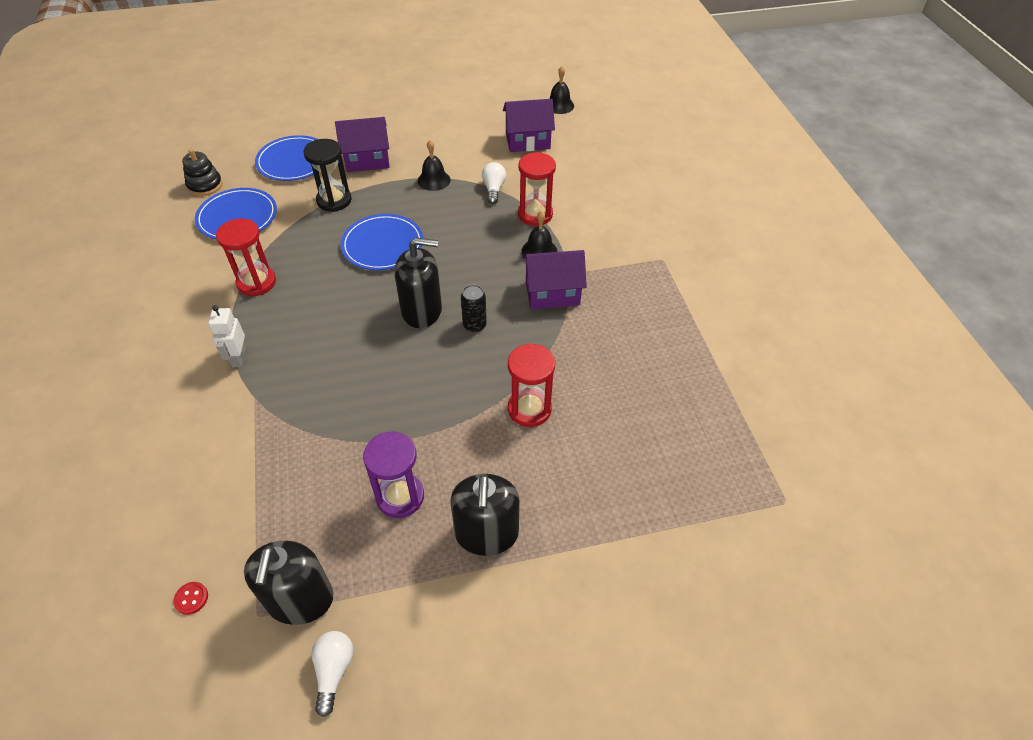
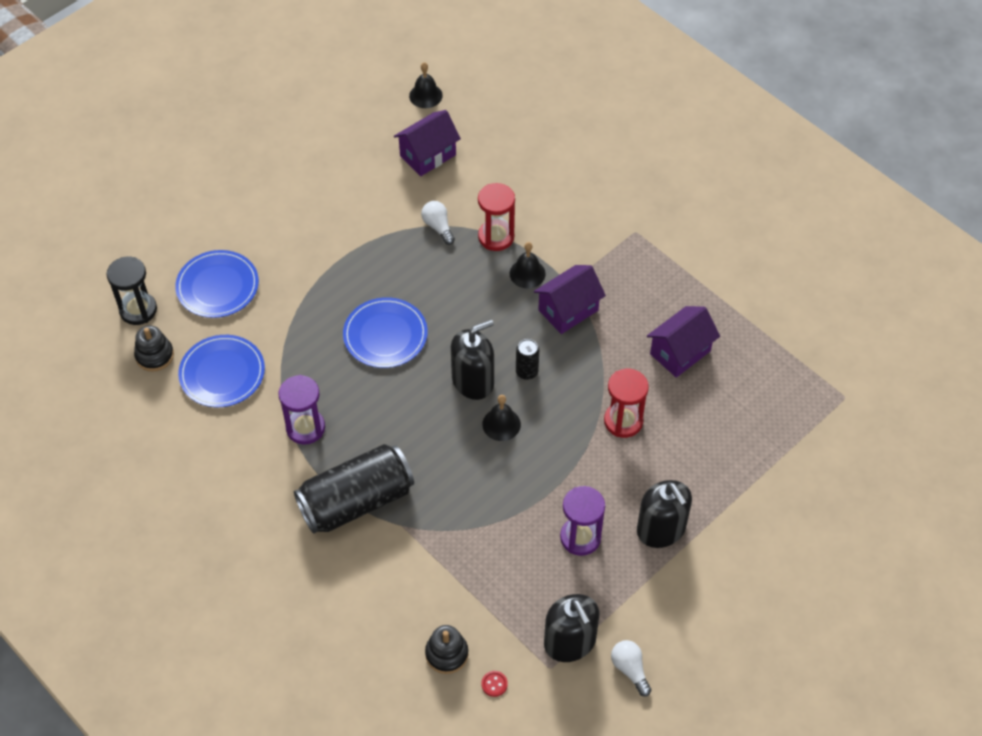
camera: 30 degrees left, 5 degrees up
white robot [208,305,245,367] -> black can [294,444,414,534]
red hourglass [216,218,276,296] -> purple hourglass [279,375,325,445]
black hourglass [304,139,352,212] -> black hourglass moved to [107,256,157,325]
purple house [335,117,390,172] -> purple house moved to [647,306,720,378]
black bell [418,140,451,191] -> black bell moved to [482,395,521,441]
none -> black stacking toy [425,625,468,674]

